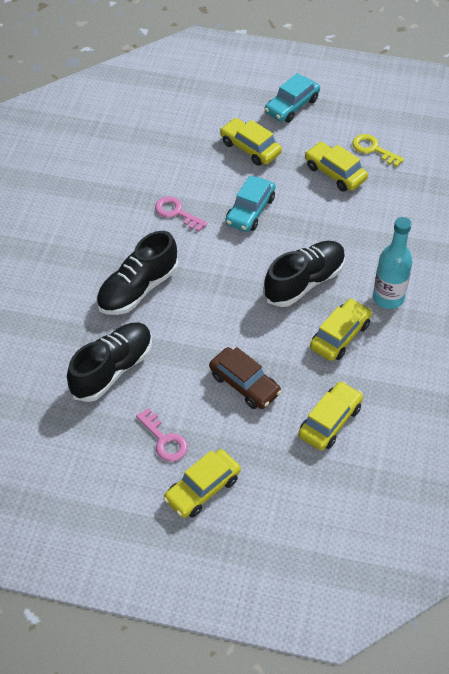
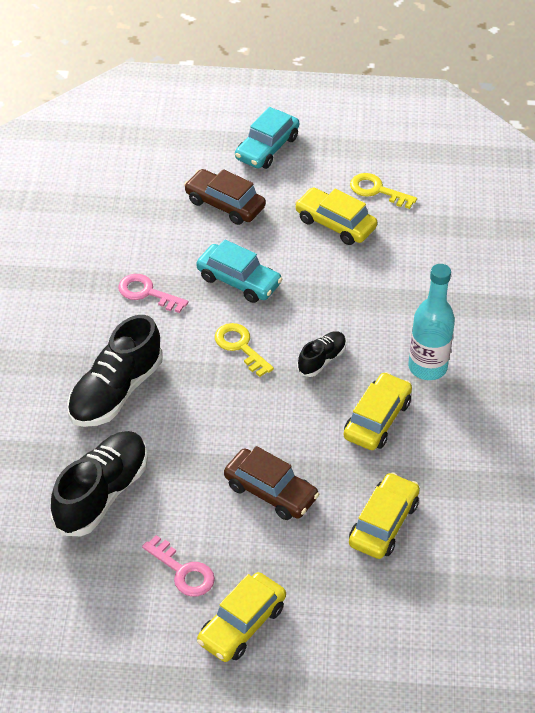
camera: 10 degrees left, 5 degrees down
yellow car [220,118,282,166] -> brown car [184,169,266,225]
turquoise car [225,176,275,232] -> turquoise car turned 75 degrees counterclockwise [196,240,282,303]
black shoe [263,241,345,307] -> black shoe [297,331,346,377], size x0.52
none -> yellow key [215,323,274,377]

